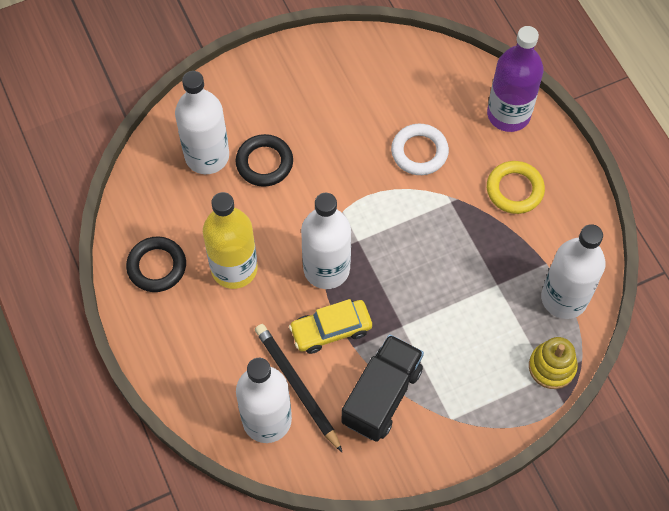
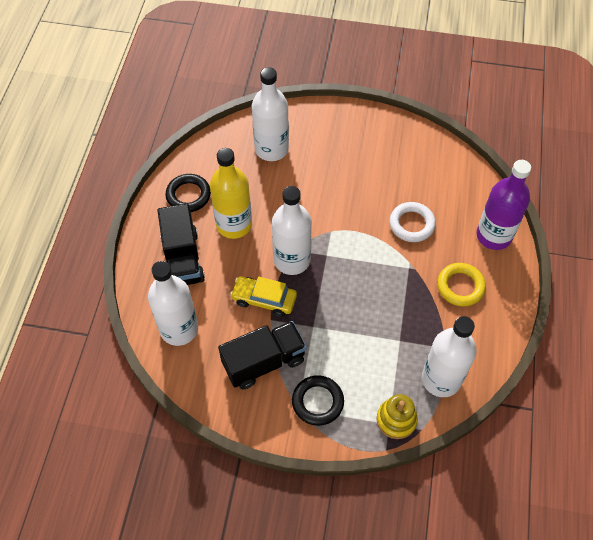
camera: 35 degrees right, 5 degrees down
black ring [236,134,293,187] -> black ring moved to [292,375,344,426]
black pencil [255,324,343,453] -> none
none -> black truck [157,204,205,285]

